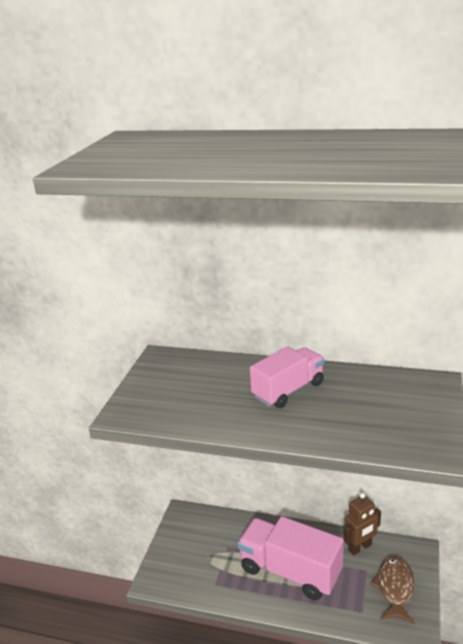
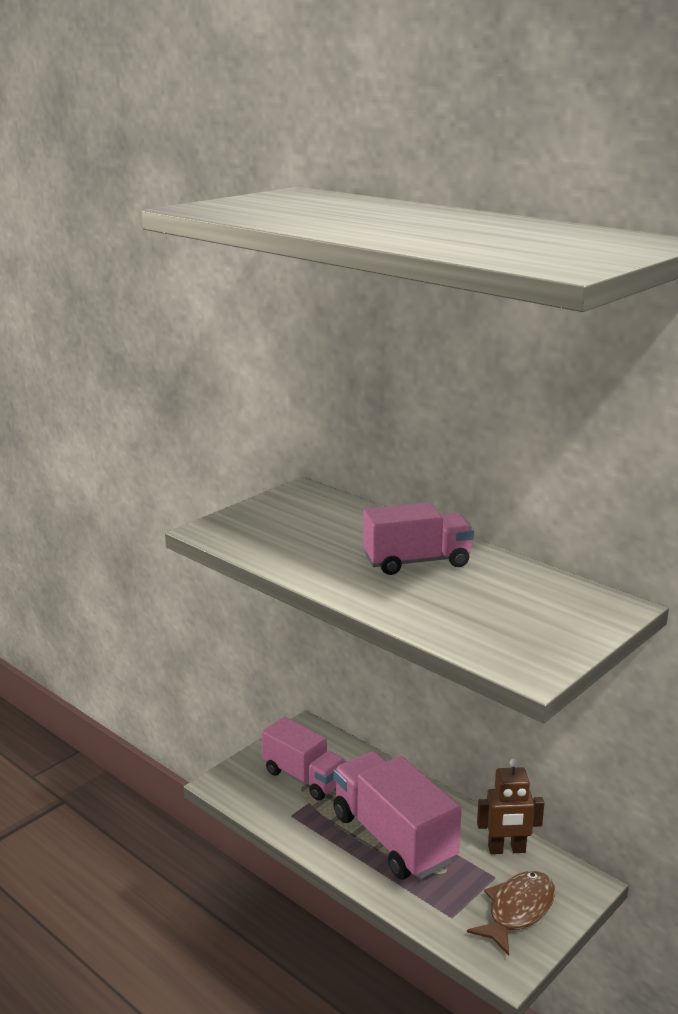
camera: 25 degrees right, 5 degrees down
none -> pink truck [262,717,347,800]

